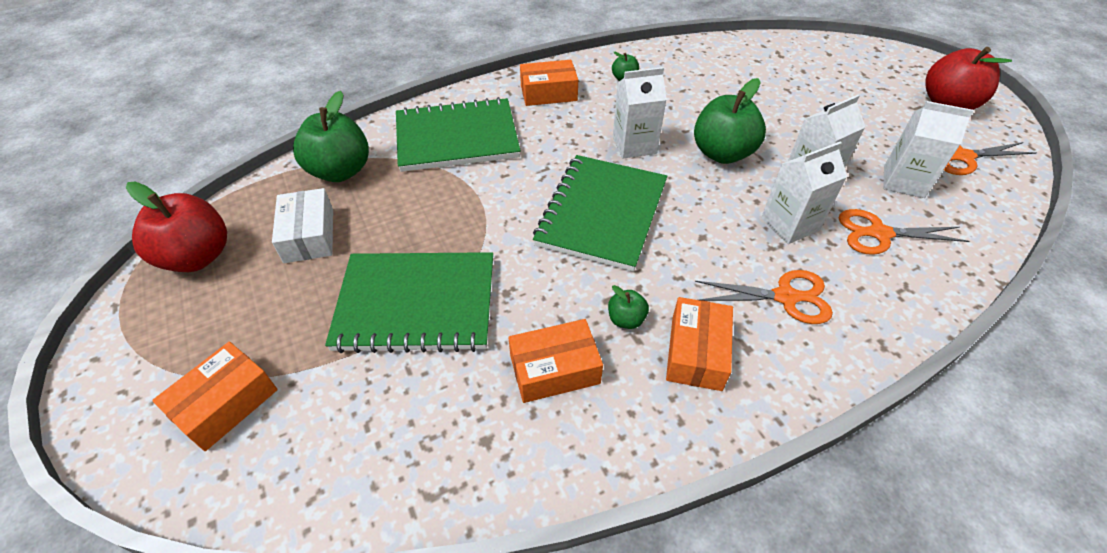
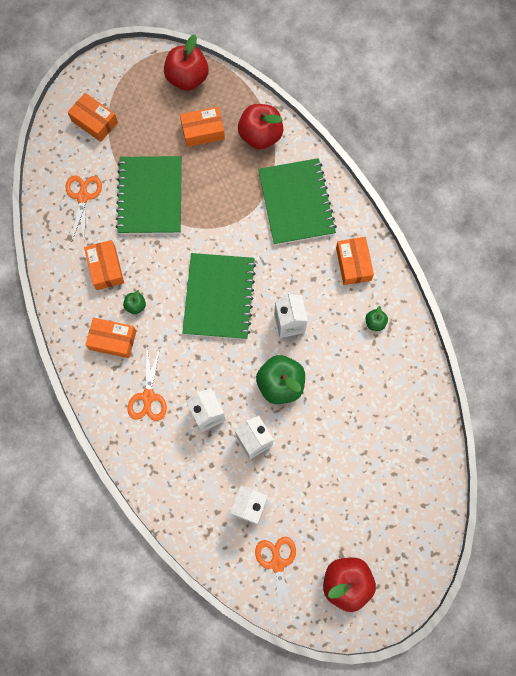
camera: 90 degrees right, 25 degrees up
white box [272,188,333,263] -> orange box [180,107,225,147]
green apple [293,91,369,182] -> red apple [238,104,283,149]
green notebook [533,155,667,272] -> green notebook turned 75 degrees clockwise [182,253,256,340]
orange scissors [839,209,969,255] -> orange scissors moved to [65,175,102,243]

